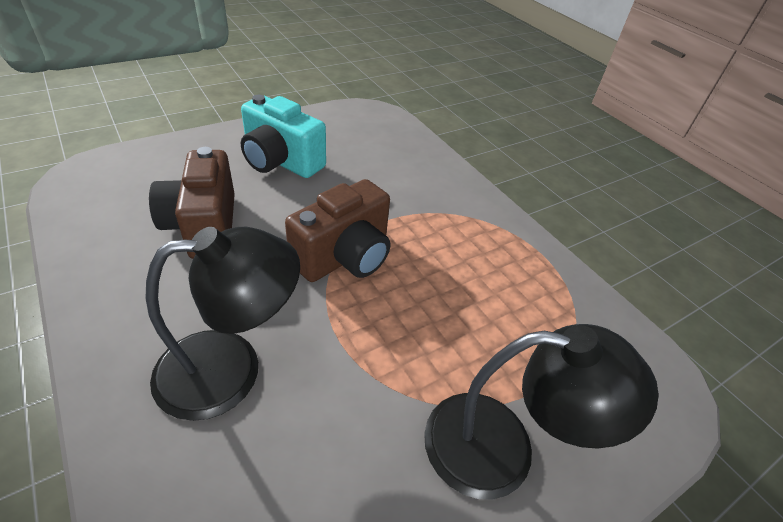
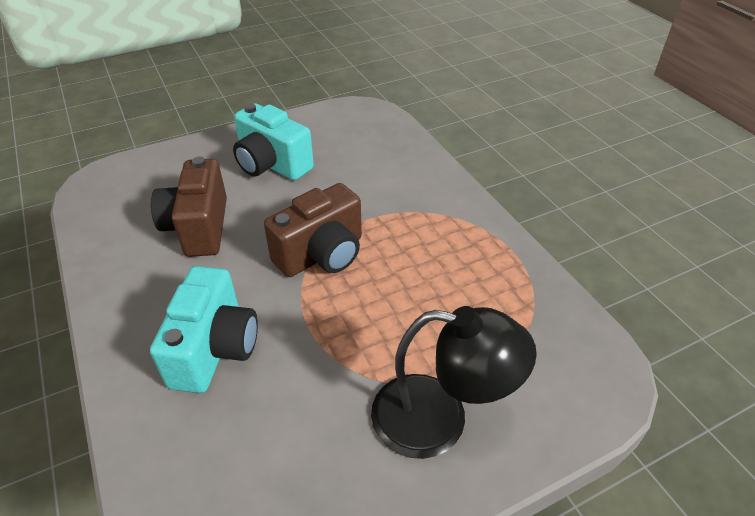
camera: 10 degrees right, 0 degrees up
black lamp [145,227,300,421] -> turquoise camera [150,266,258,393]

